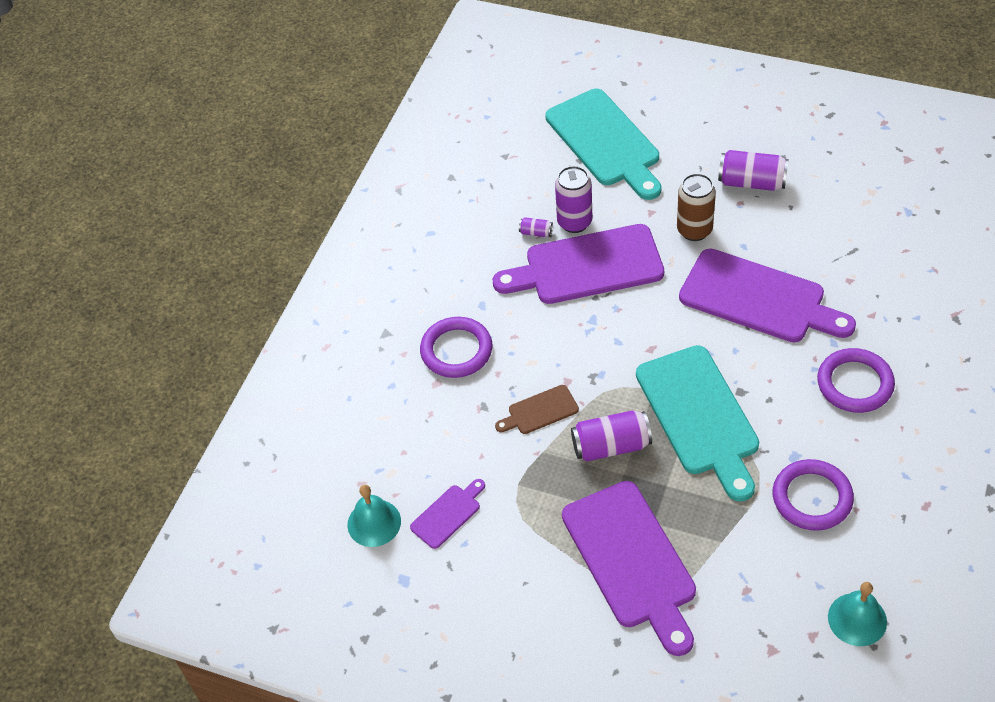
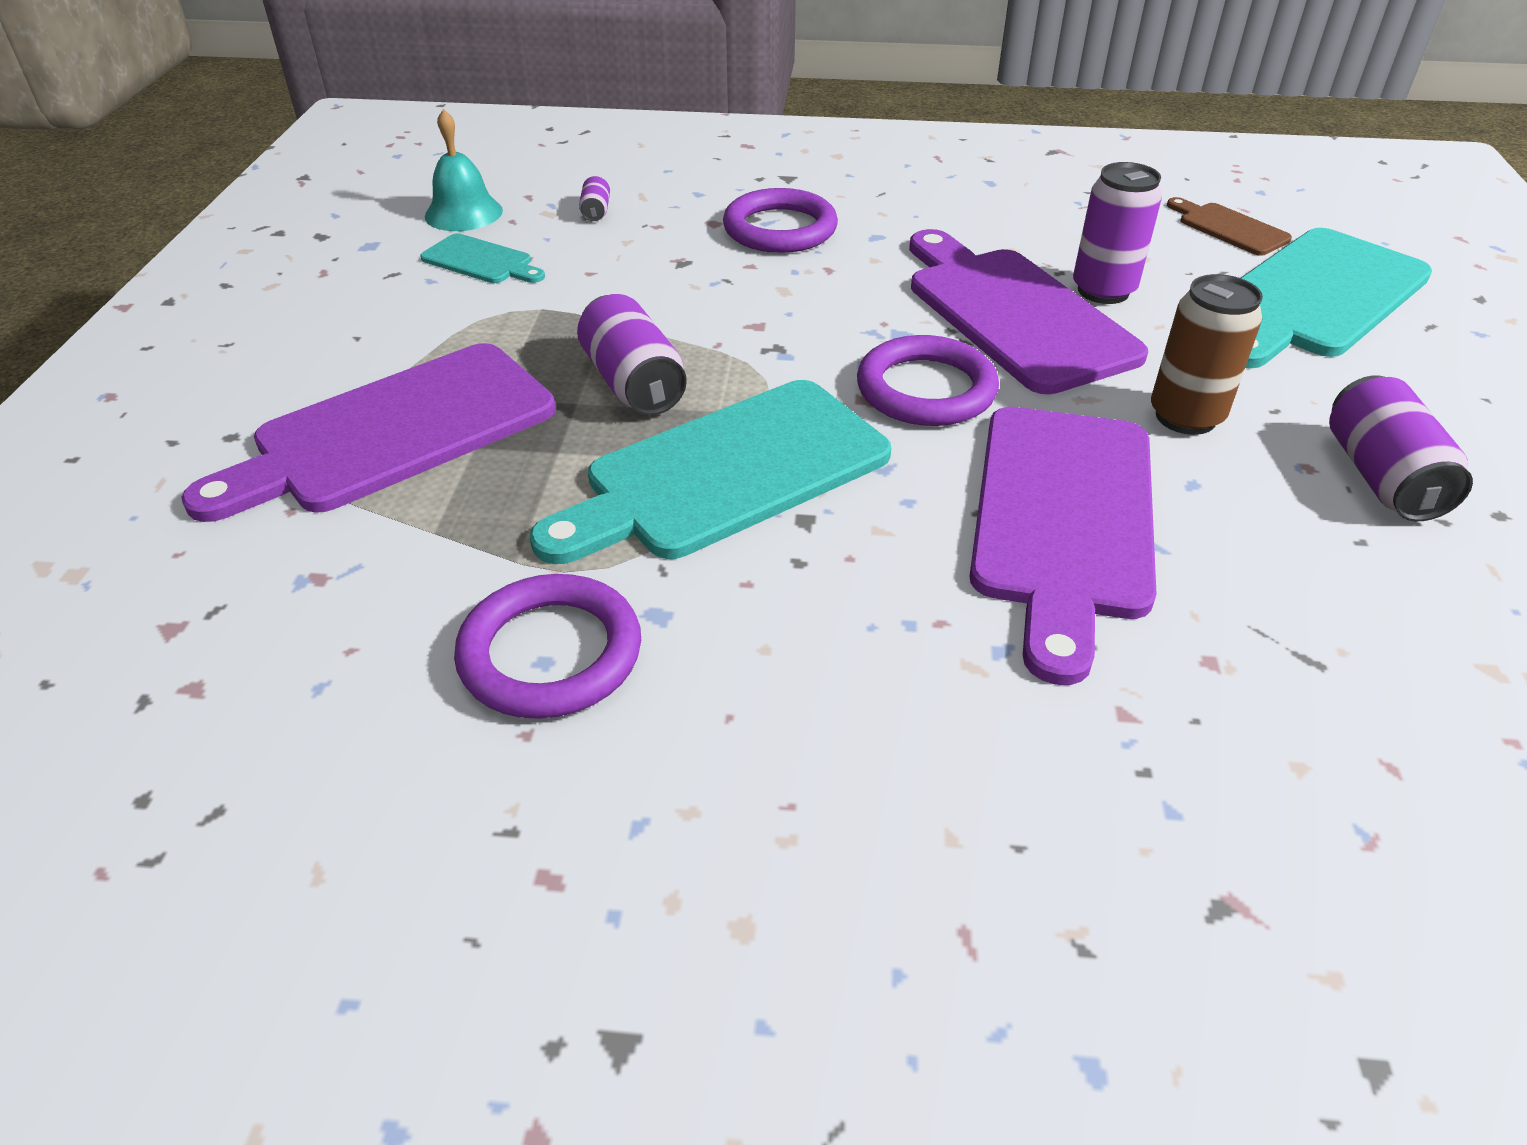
camera: 70 degrees right, 10 degrees down
purple cutting board [410,479,485,549] -> turquoise cutting board [420,233,545,283]
brown cutting board [495,385,579,434] -> brown cutting board moved to [1167,197,1292,256]
purple can [519,217,553,237] -> purple can moved to [579,176,610,221]
purple ring [817,348,895,413] -> purple ring moved to [857,335,999,426]
turquoise bell [828,582,887,646] -> none

